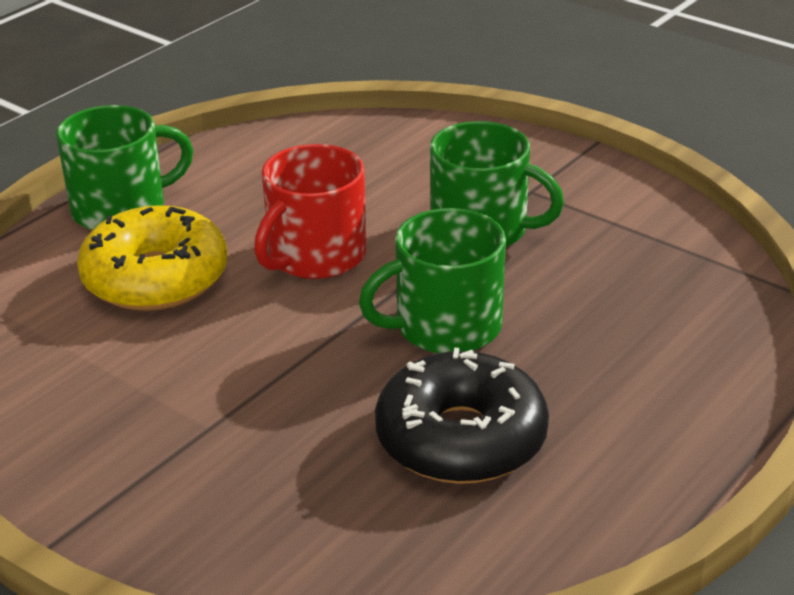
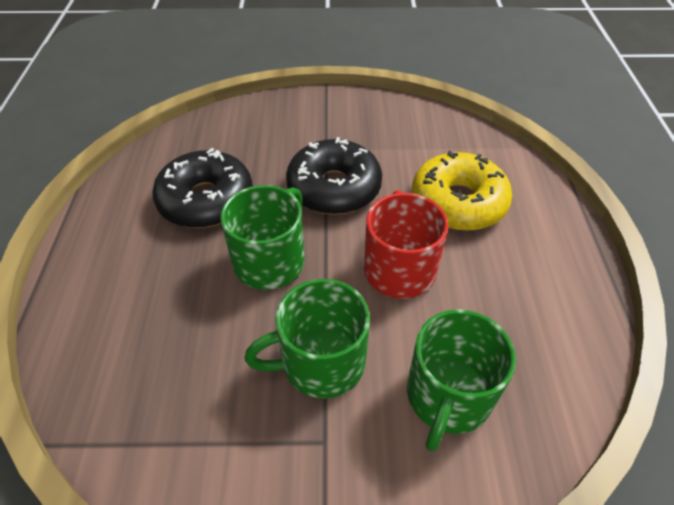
camera: 140 degrees right, 15 degrees up
green mug [56,105,193,230] -> green mug moved to [407,309,516,452]
none -> black donut [286,137,382,215]

